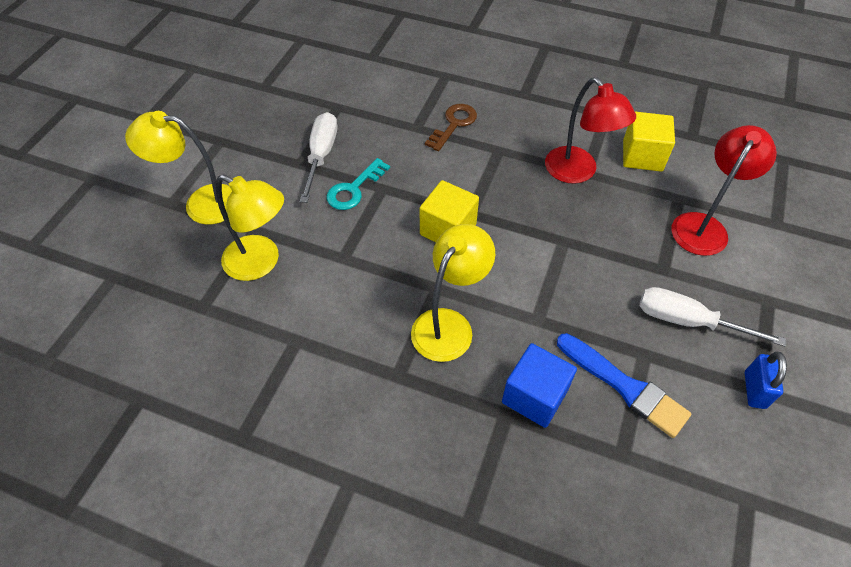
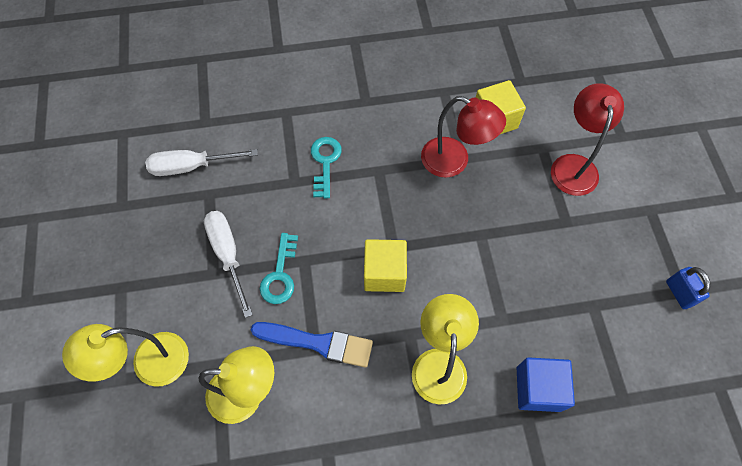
camera: 30 degrees left, 10 degrees up
brown key [425,104,477,151] -> turquoise key [311,137,342,199]
blue brush [557,333,691,438] -> blue brush moved to [251,322,373,368]
white screwdriver [640,287,786,347] -> white screwdriver moved to [145,149,258,176]

